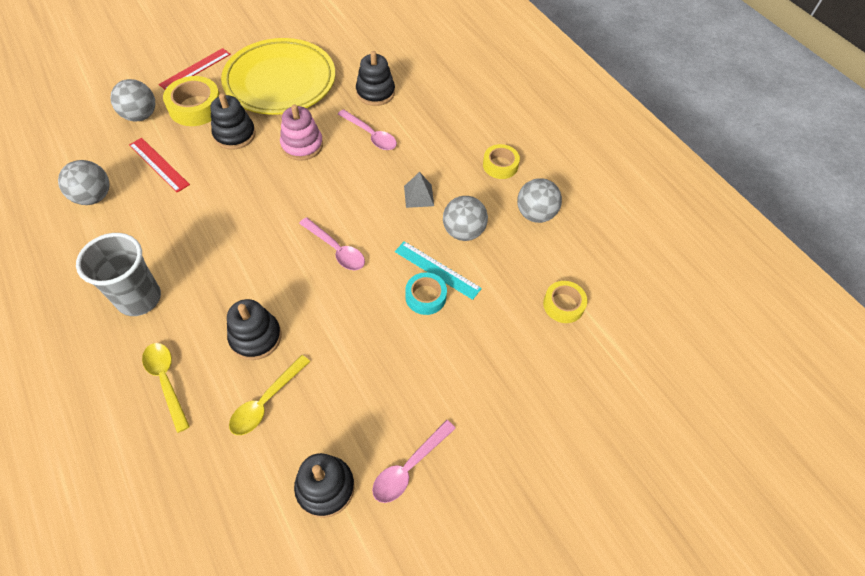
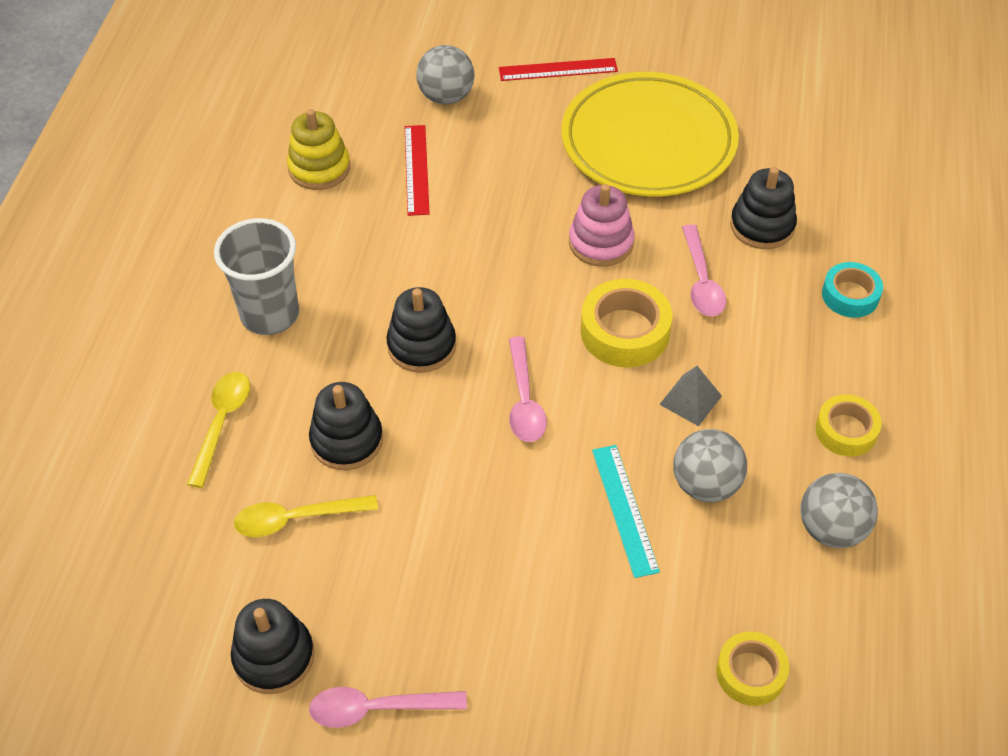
camera: 45 degrees right, 5 degrees down
grey ball [58,160,109,205] -> yellow stacking toy [287,109,350,190]
yellow tape [163,76,219,126] -> yellow tape moved to [581,279,672,367]
black stacking toy [210,93,256,150] -> black stacking toy moved to [386,287,456,373]
turquoise tape [405,272,447,315] -> turquoise tape moved to [822,262,883,318]

